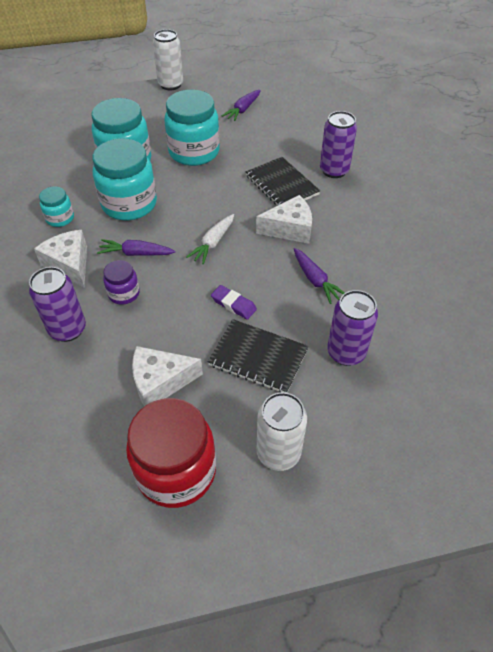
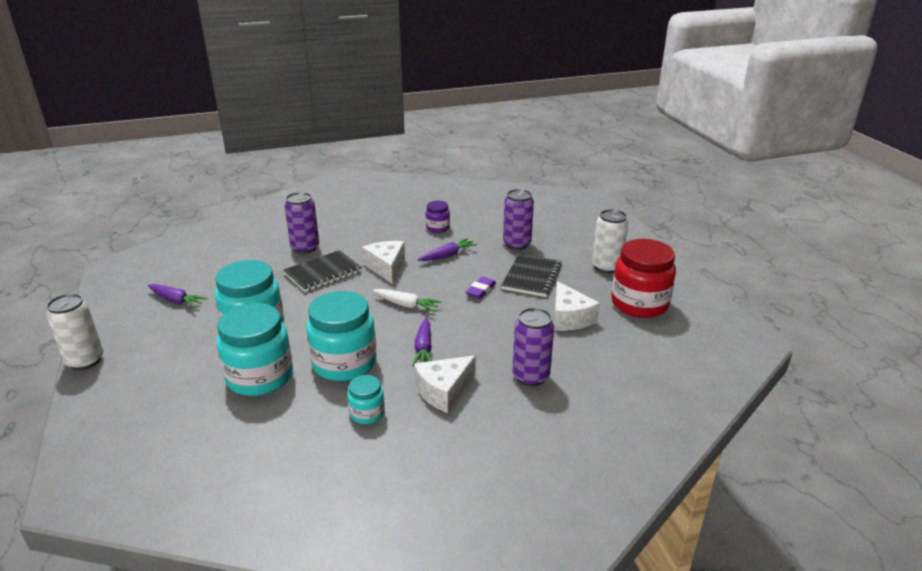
camera: 95 degrees left, 20 degrees down
purple jar [103,260,140,305] -> purple jar moved to [425,201,450,233]

